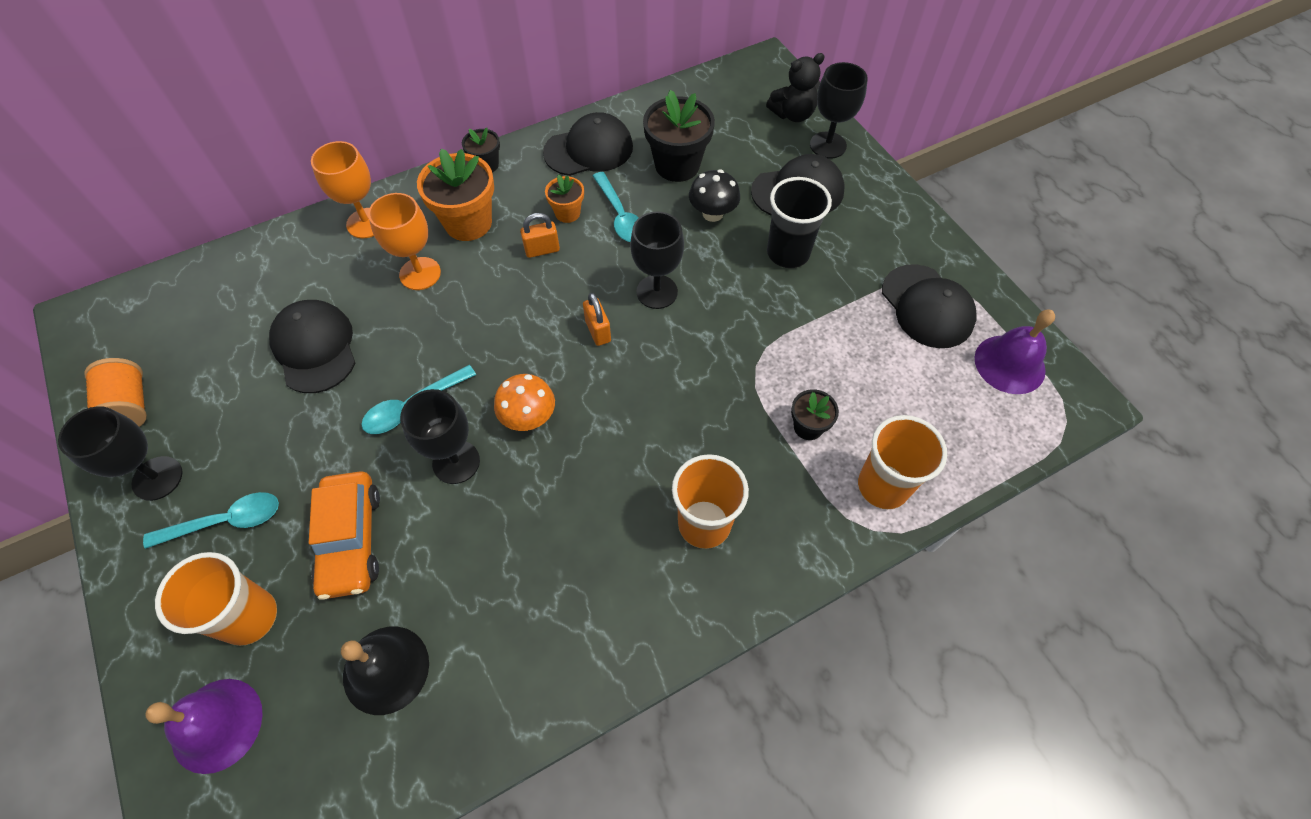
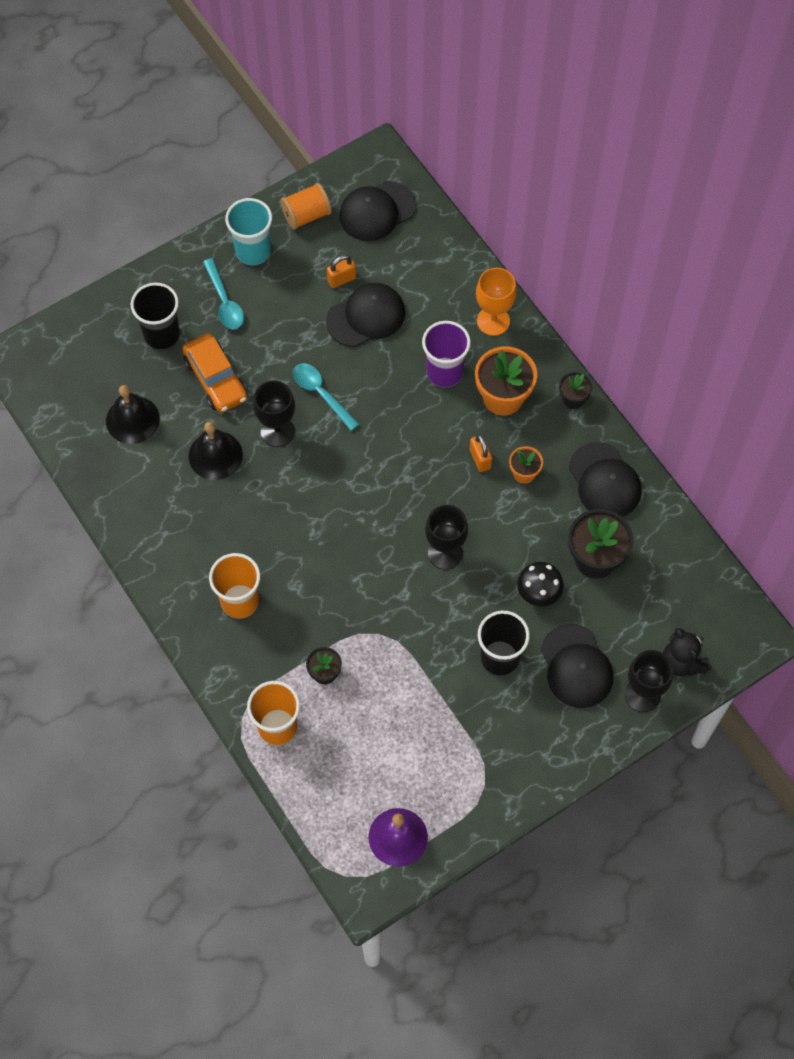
camera: 85 degrees right, 5 degrees up
black goblet [58,406,183,501] -> turquoise cup [225,198,272,265]
purple bell [145,679,263,774] -> none
orange cup [155,552,277,646] -> black cup [130,283,180,350]
orange car [309,471,380,600] -> orange car turned 105 degrees counterclockwise [182,333,247,413]
orange goblet [368,193,441,290] -> purple cup [422,321,471,387]
orange mushroom [494,374,555,431] -> none
orange padlock [583,293,611,346] -> orange padlock moved to [327,255,356,288]
turquoise spoon [593,172,639,242] -> none
black cap [882,264,976,348] -> black cap moved to [339,181,416,241]
none -> black bell [188,421,243,480]

